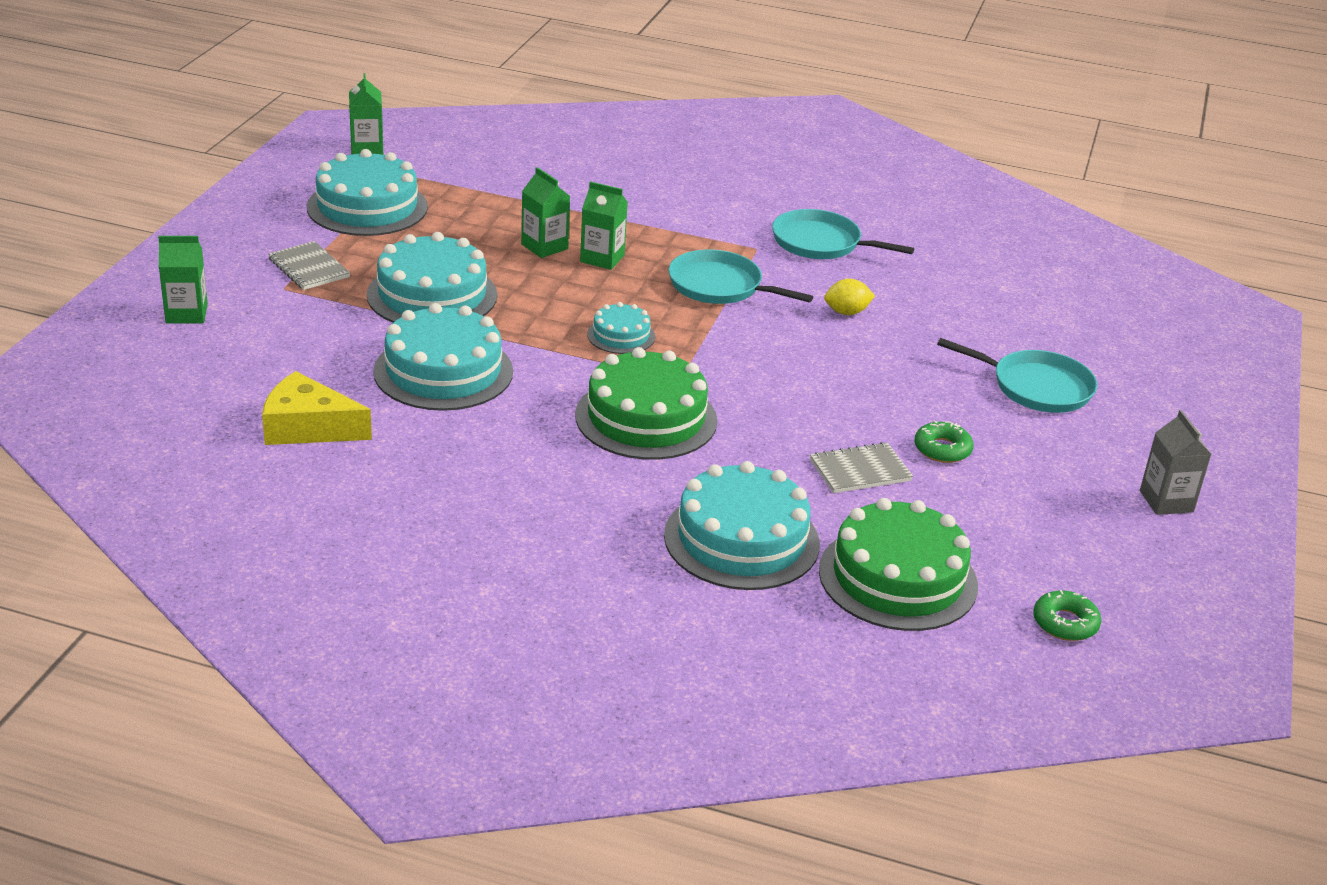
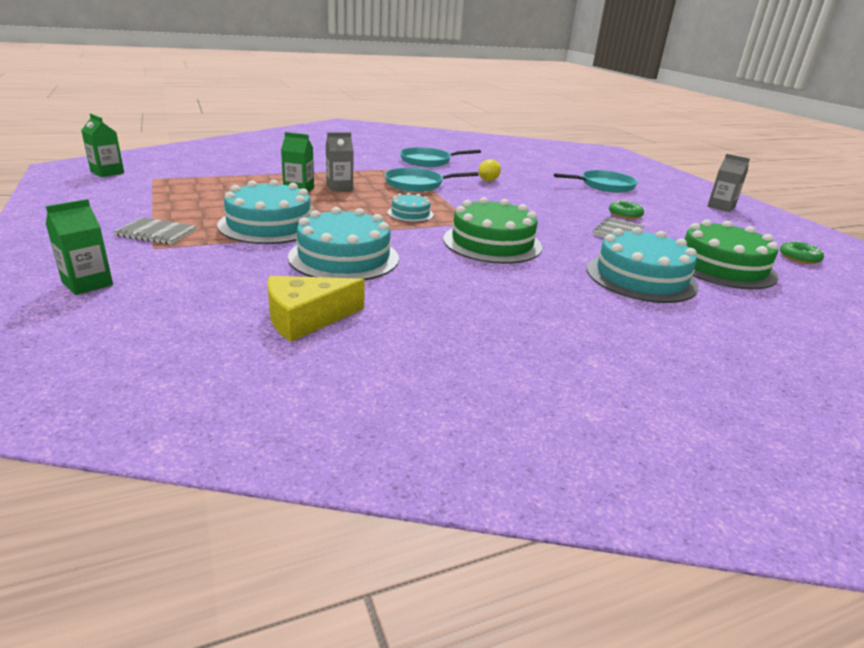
camera: 40 degrees left, 5 degrees down
turquoise cake [307,149,428,236] -> none
green carton [580,181,628,270] -> grey carton [326,132,354,191]

